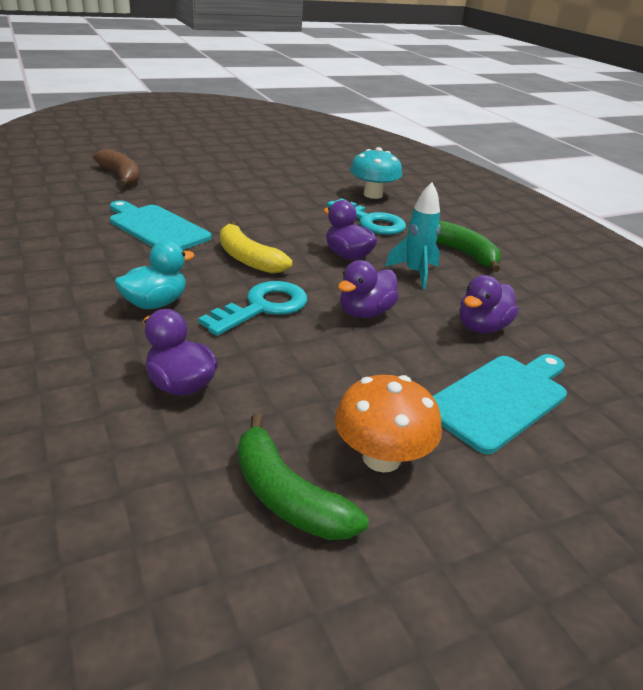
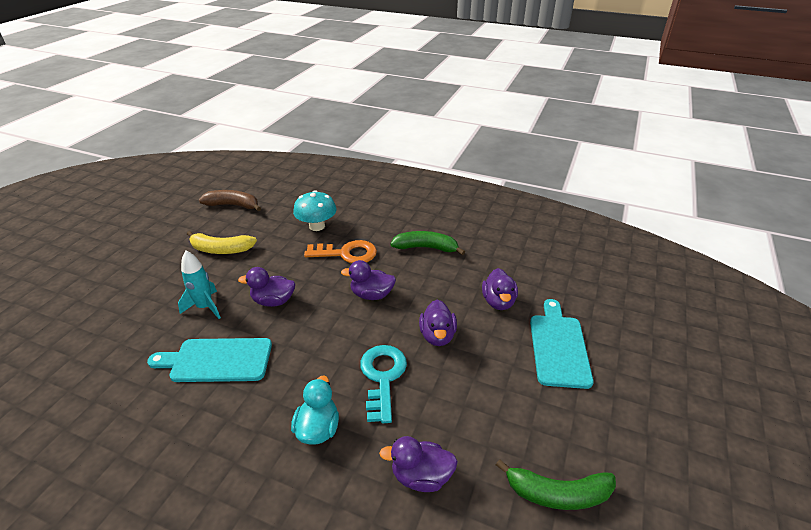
camera: 40 degrees left, 5 degrees up
brown banana [93,149,140,186] -> brown banana moved to [199,190,261,211]
yellow banana [220,221,292,274] -> yellow banana moved to [187,231,257,254]
turquoise key [327,198,406,235] -> orange key [304,240,377,263]
orange mushroom [335,375,442,473] -> none
turquoise rocket [385,182,440,289] -> turquoise rocket moved to [178,251,221,319]
none -> purple duck [238,267,295,307]

